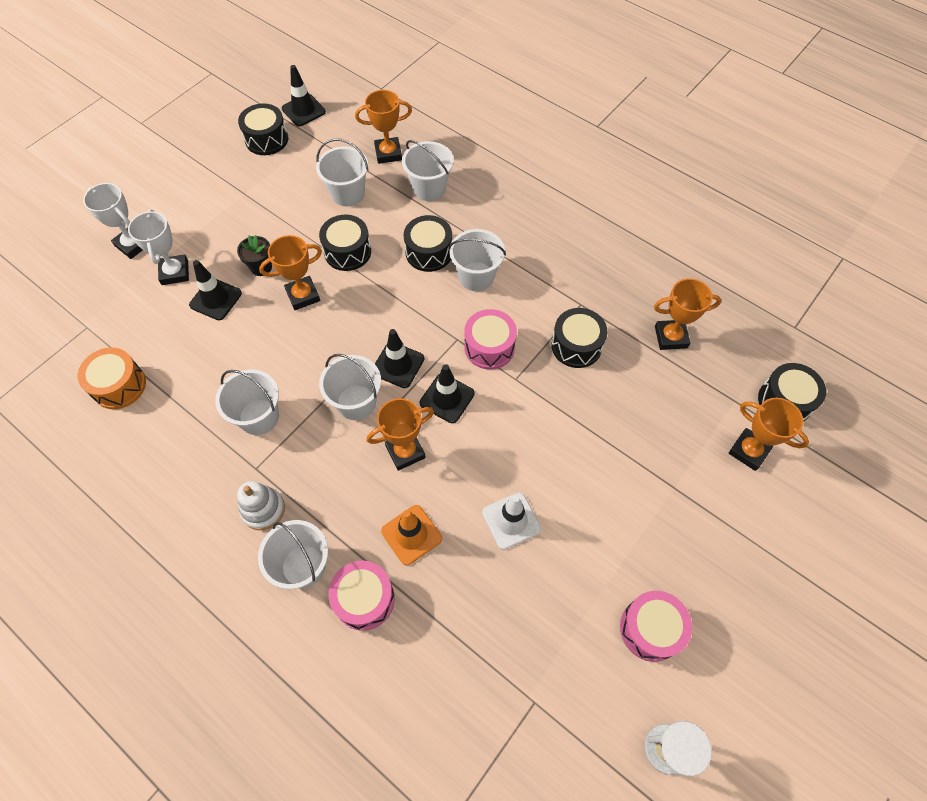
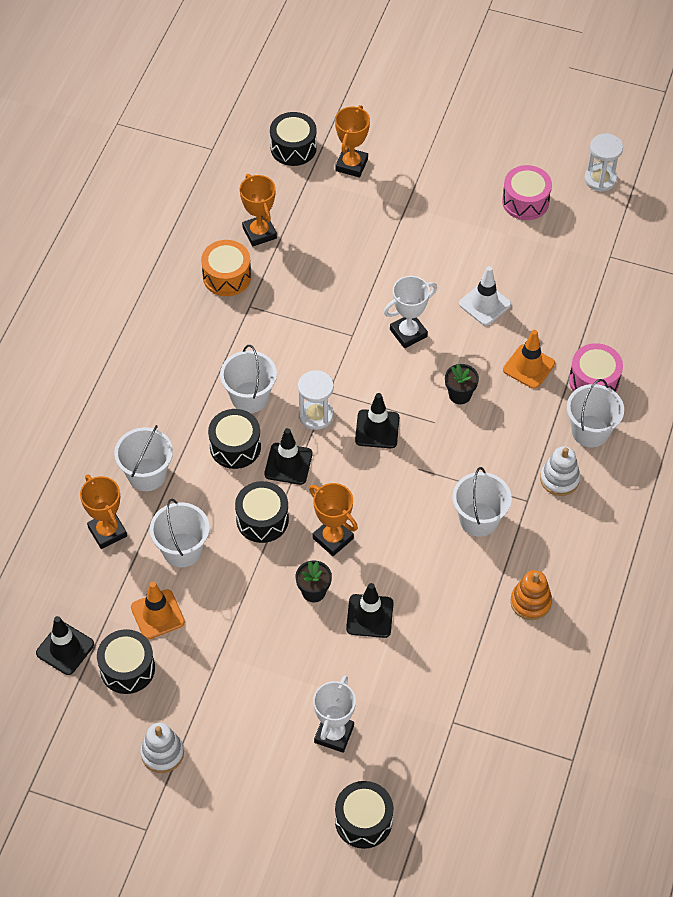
camera: 110 degrees left, 5 degrees down
orange drum [78,348,146,409] -> orange drum moved to [201,240,251,296]
white trophy [128,209,189,285] -> white trophy moved to [384,276,437,348]
white bucket [319,354,381,420] -> none
orange trophy [367,398,434,471] -> black flower pot [445,364,479,404]
black traffic cone [420,364,475,423] -> black traffic cone moved to [264,428,312,485]
pink drum [464,309,517,369] -> none
black drum [551,308,608,368] -> black drum moved to [335,781,393,849]
none -> orange traffic cone [131,582,185,640]
none -> white stacking toy [140,723,184,773]
none -> white hourglass [298,370,334,430]
none -> orange stacking toy [511,570,552,620]

